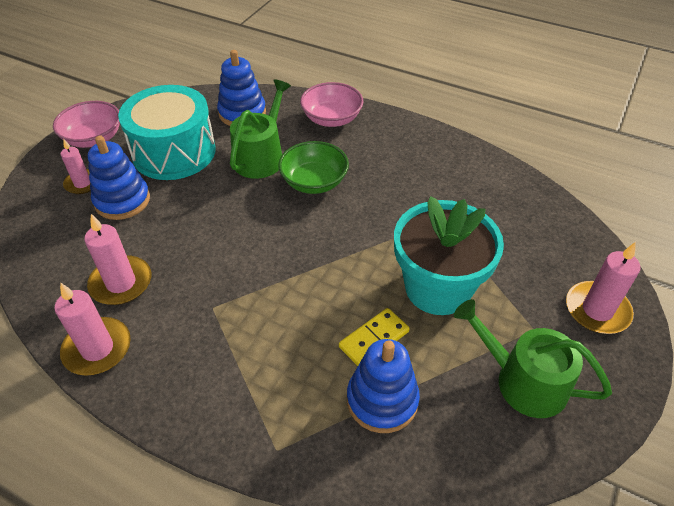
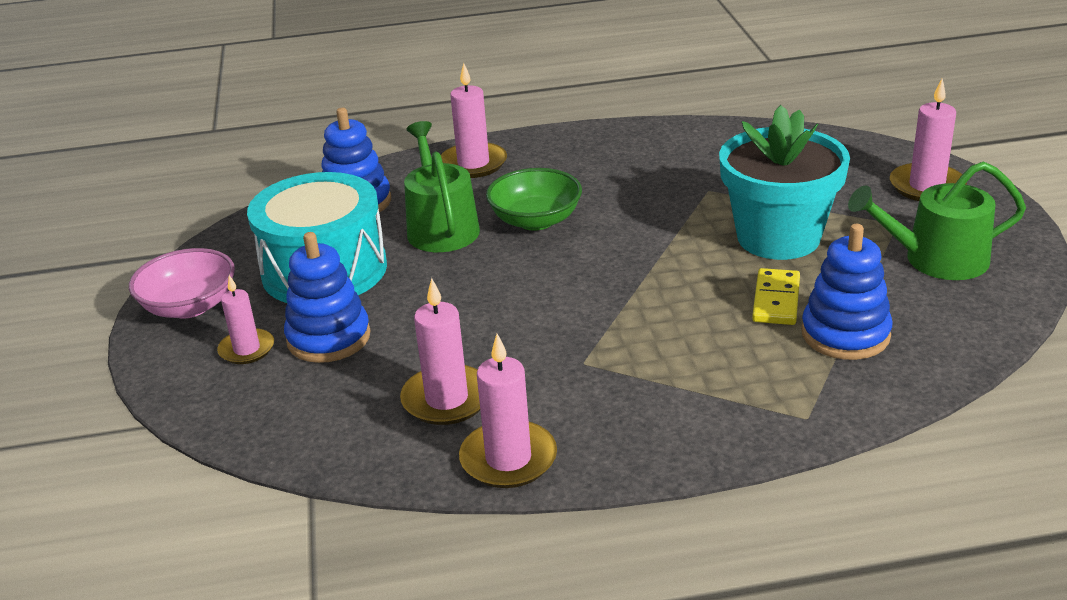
camera: 35 degrees left, 15 degrees down
pink bowl [300,82,363,127] -> pink candle [441,63,507,178]

